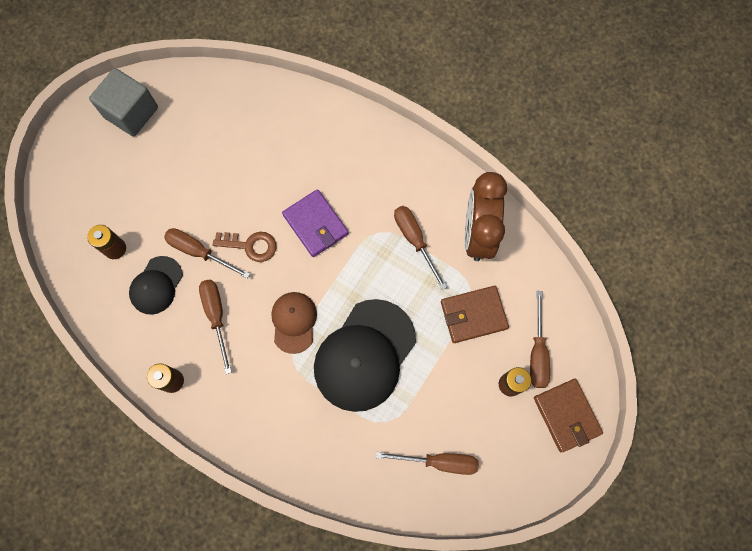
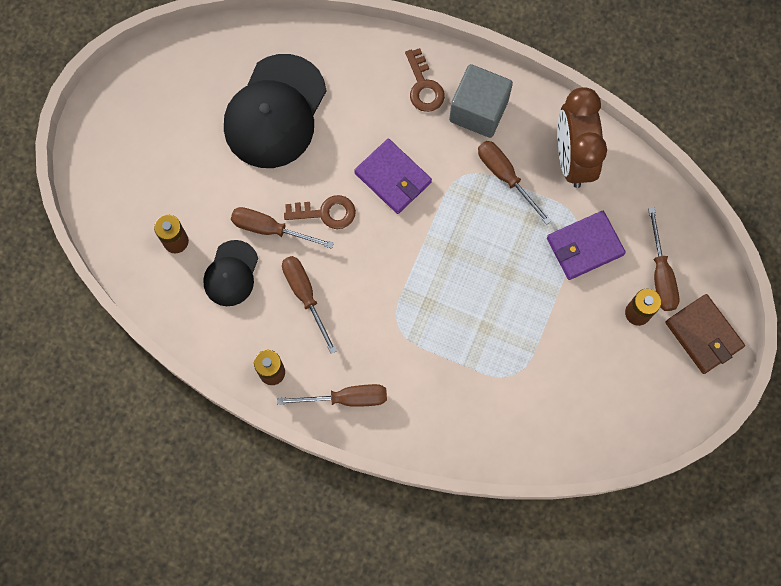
camera: 10 degrees left, 0 degrees up
grey cube [89,68,158,137] -> grey cube moved to [449,64,513,138]
brown cap [271,292,317,354] -> none
black cap [314,299,416,412] -> black cap moved to [224,54,327,168]
brown screwdriver [376,452,478,475] -> brown screwdriver moved to [277,384,387,407]
brown wallet [441,286,509,343] -> purple wallet [547,211,626,280]
none -> brown key [405,48,445,112]

